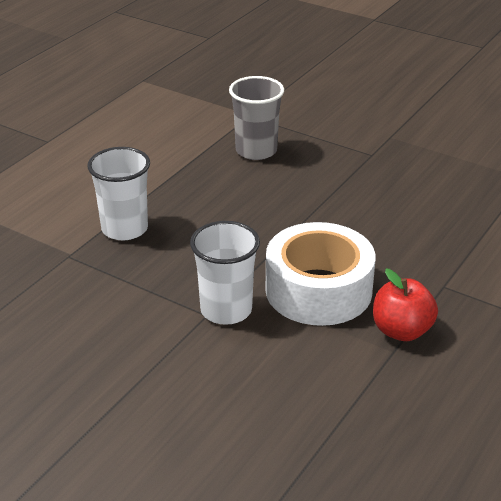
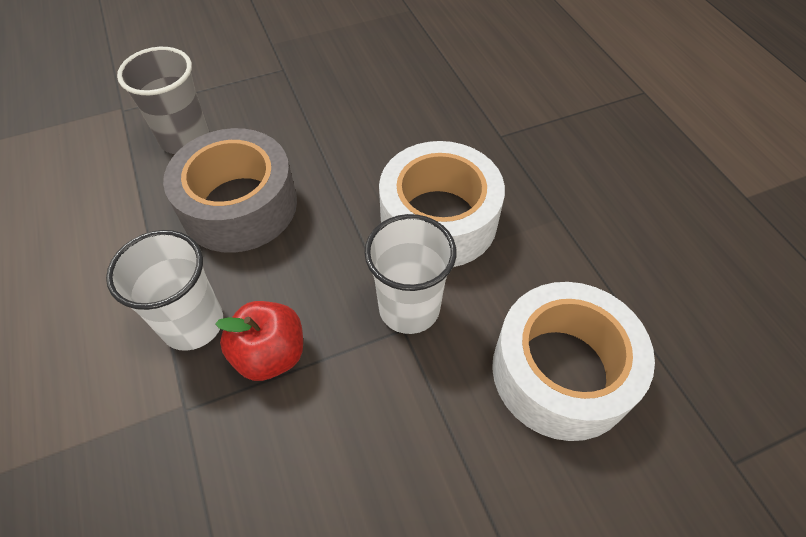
camera: 55 degrees left, 20 degrees up
red apple [373,269,438,341] -> red apple moved to [215,301,303,381]
none -> grey tape [163,128,297,253]
none -> white tape [492,282,655,441]

